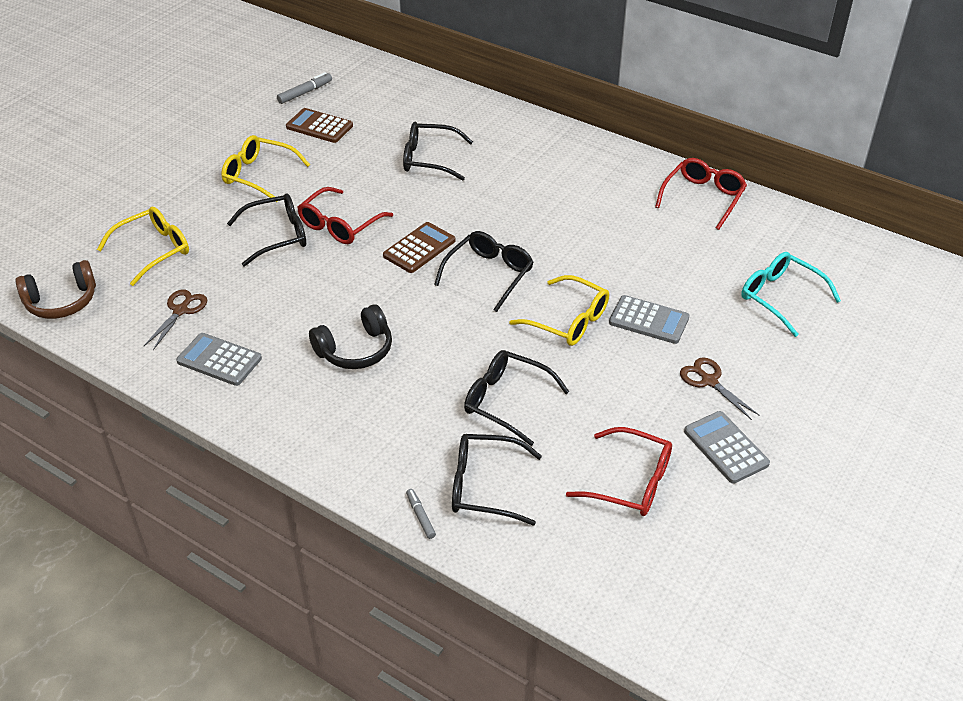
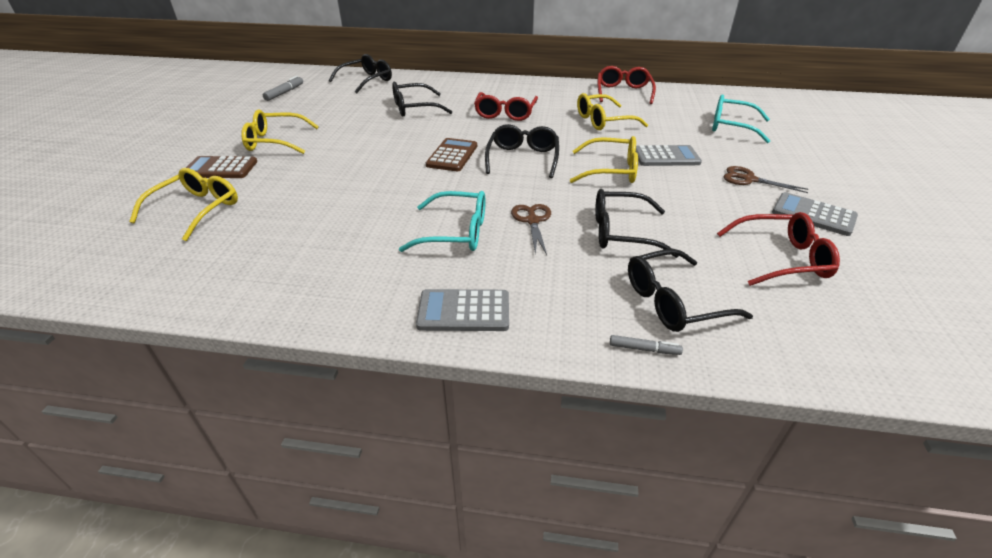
camera: 25 degrees left, 5 degrees down
brown headphones [15,260,96,319] -> none
brown scissors [144,290,207,350] -> brown scissors moved to [511,204,551,255]
grey calculator [176,333,262,386] -> grey calculator moved to [416,289,509,331]
black glasses [227,193,306,266] -> black glasses moved to [329,54,392,93]
brown calculator [286,108,353,143] -> brown calculator moved to [186,156,257,178]
red glasses [297,187,393,244] -> red glasses moved to [474,92,538,121]
black headphones [309,304,392,369] -> turquoise glasses [399,191,486,252]
grey marker [406,489,436,539] -> grey marker turned 150 degrees clockwise [610,335,683,355]
none -> yellow glasses [577,93,648,130]

